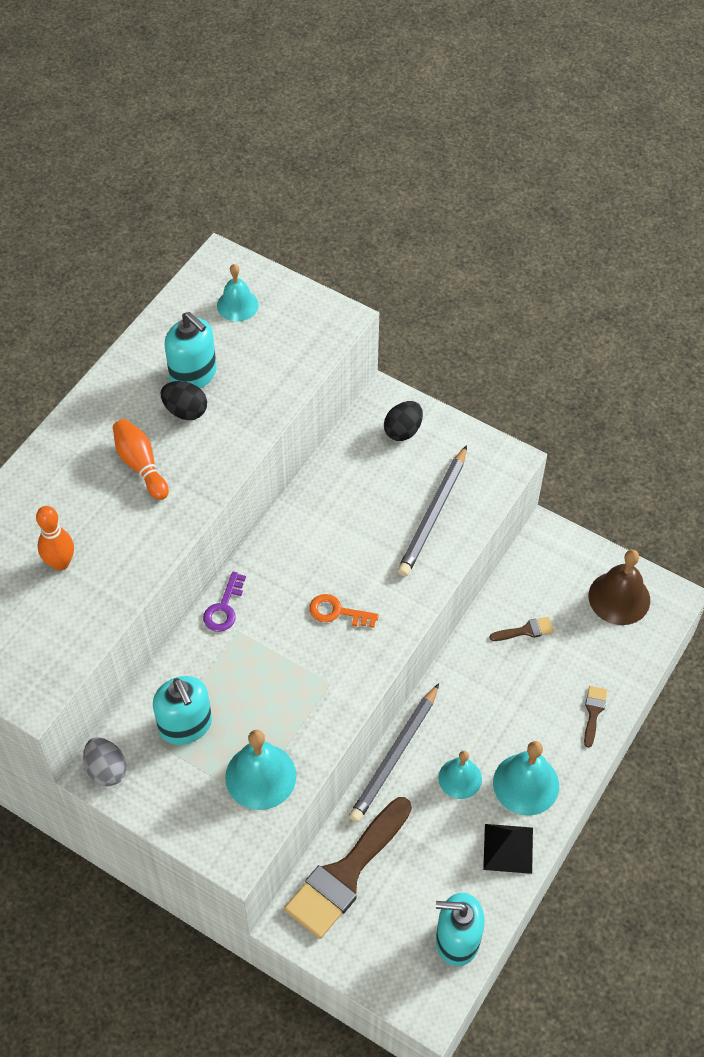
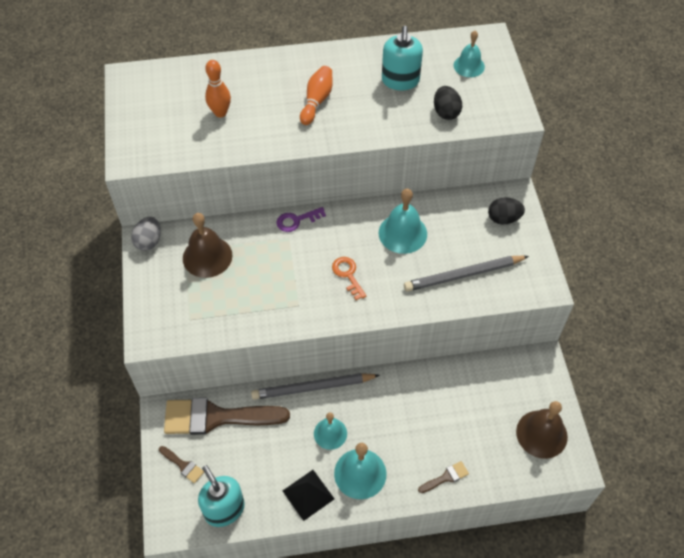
camera: 50 degrees right, 0 degrees up
turquoise soap dispenser [153,676,212,745] -> brown bell [183,213,232,278]
black egg [161,381,207,420] -> black egg moved to [434,86,462,120]
turquoise bell [225,730,296,810] -> turquoise bell moved to [379,189,427,254]
brown brush [489,617,554,641] -> brown brush moved to [159,446,204,483]

